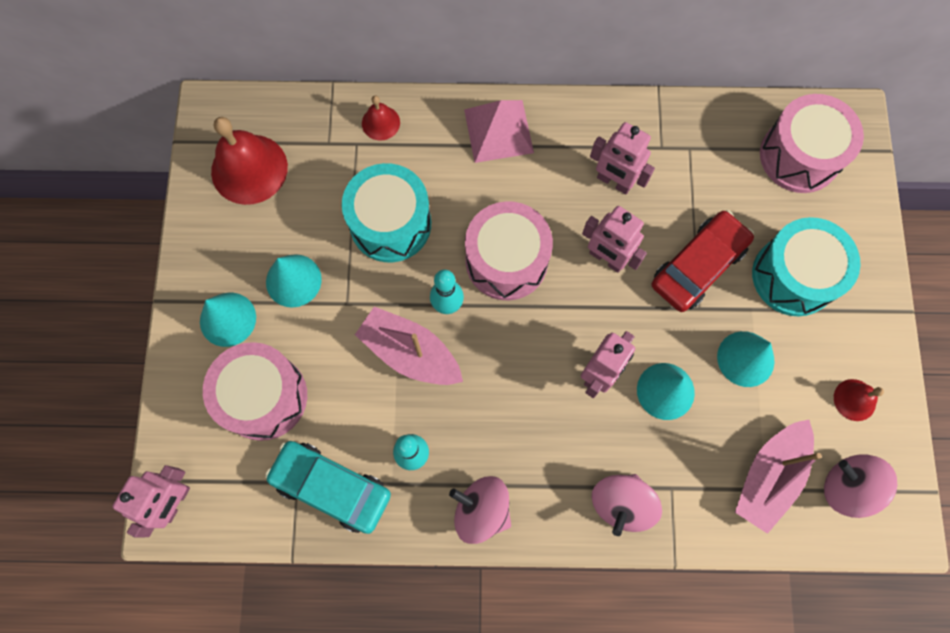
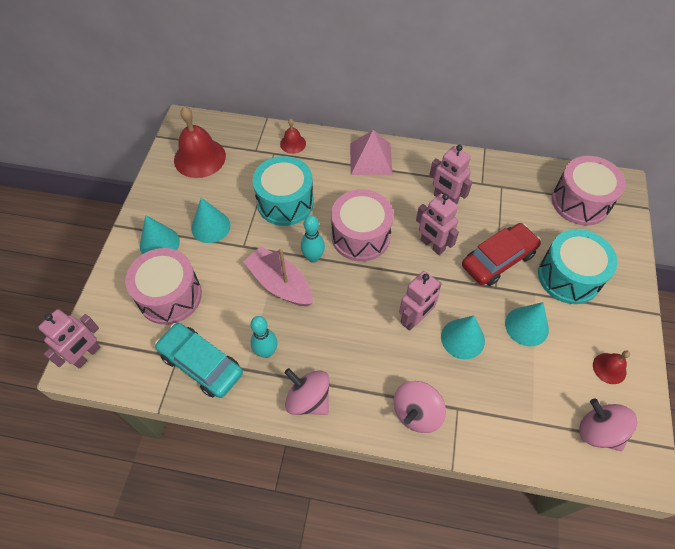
camera: 10 degrees right, 15 degrees down
pink boat [735,420,822,534] -> none

